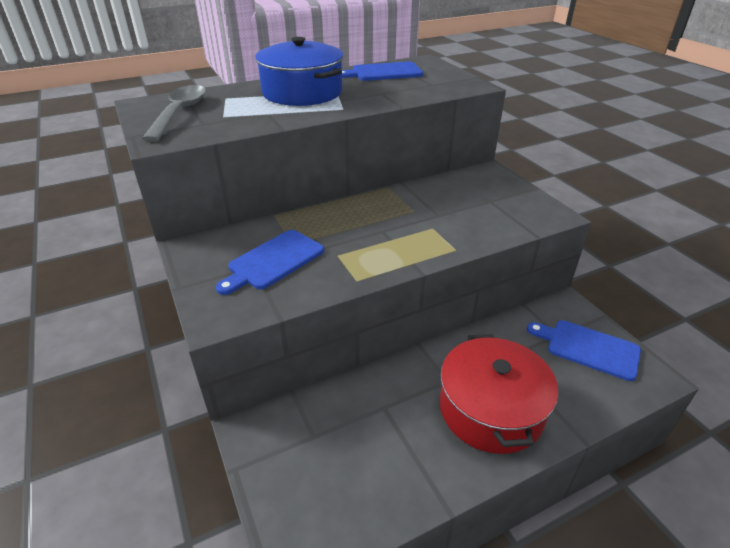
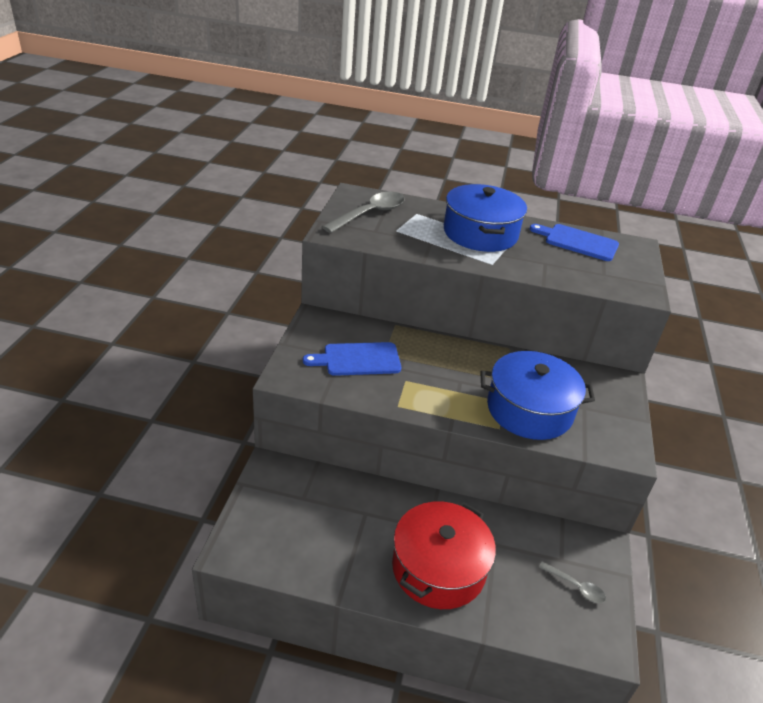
camera: 35 degrees right, 0 degrees up
blue cutting board [527,320,641,381] -> grey spoon [539,561,606,603]
none -> blue pot [481,351,595,440]

